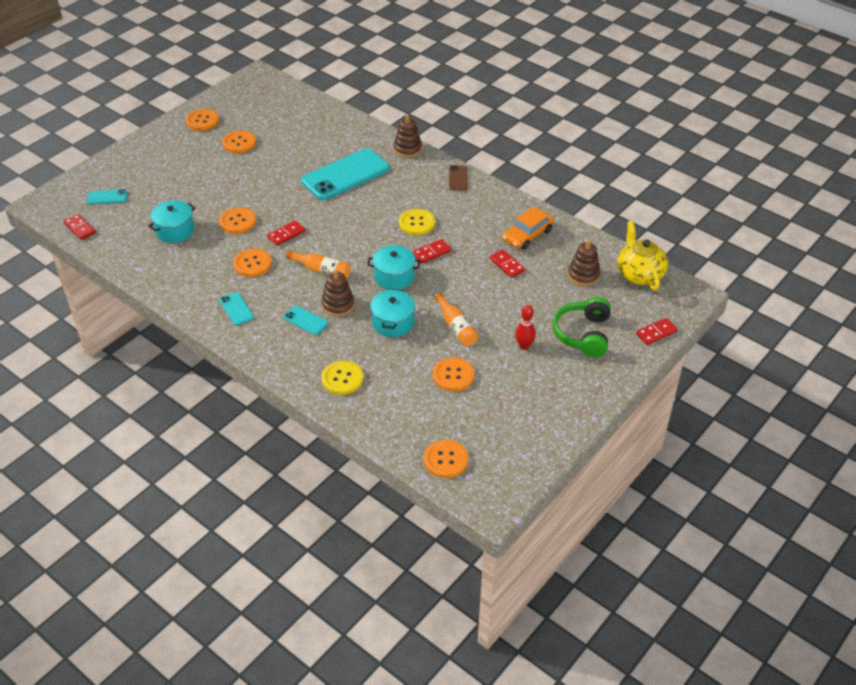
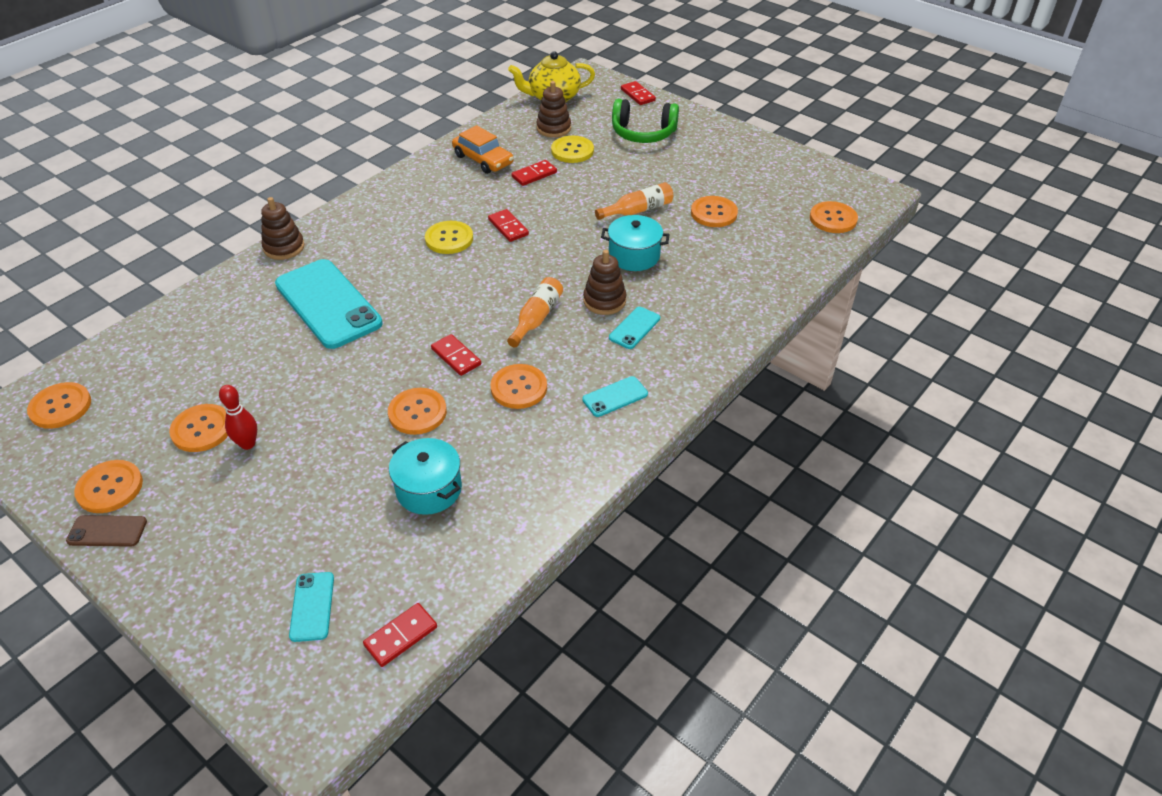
camera: 90 degrees left, 0 degrees up
yellow button [321,361,363,395] -> yellow button moved to [551,136,594,163]
turquoise pot [367,245,421,290] -> none
brown phone [449,165,468,191] -> brown phone moved to [66,515,147,547]
red bowling pin [515,305,536,350] -> red bowling pin moved to [219,385,257,450]
none -> orange button [27,382,91,429]

